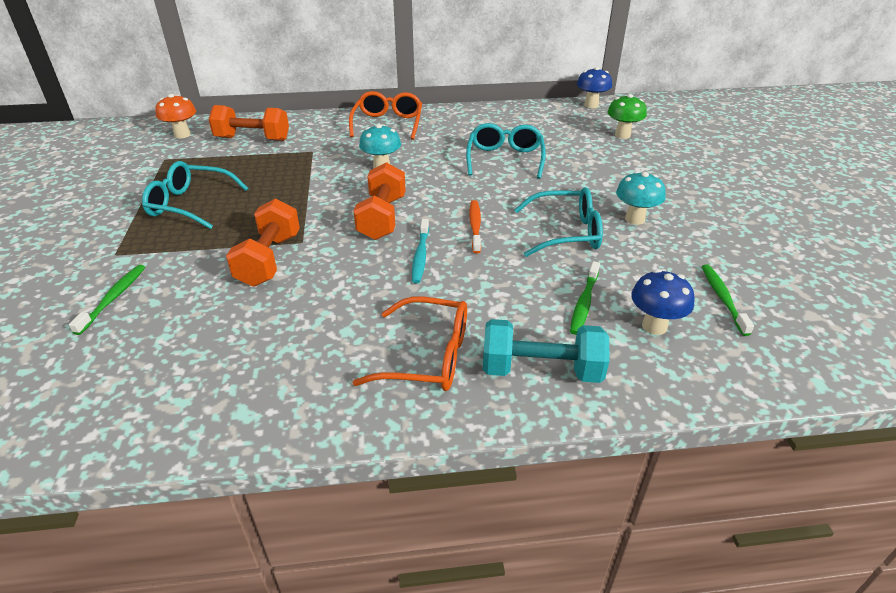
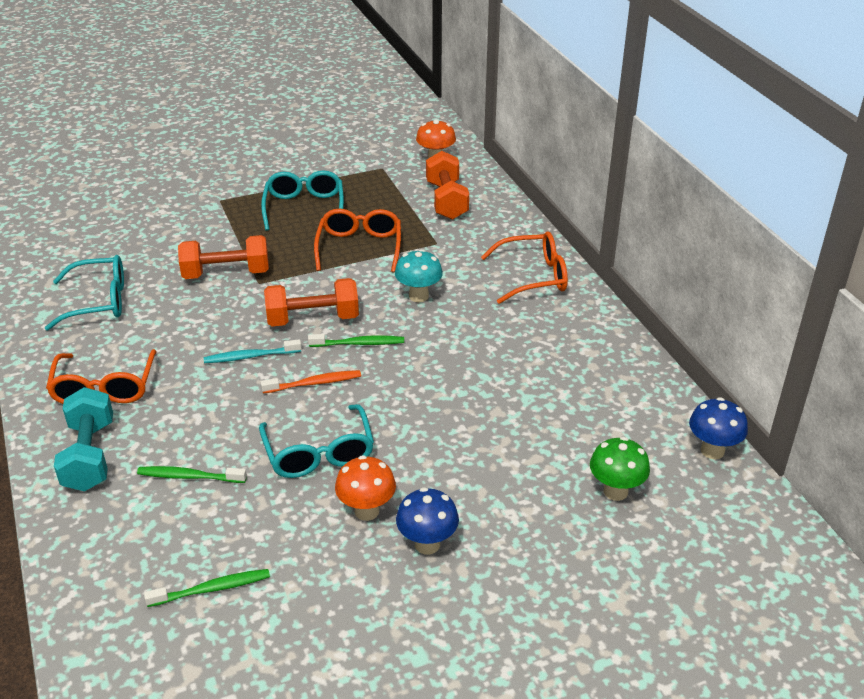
camera: 75 degrees right, 0 degrees up
green toothbrush [69,265,145,335] -> green toothbrush moved to [308,334,404,347]
turquoise glasses [466,123,546,179] -> turquoise glasses moved to [45,255,124,331]
turquoise mushroom [616,171,666,225] -> orange mushroom [335,455,396,521]
blue mushroom [631,269,694,335] -> blue mushroom moved to [396,487,459,554]
none -> orange glasses [314,209,401,273]

